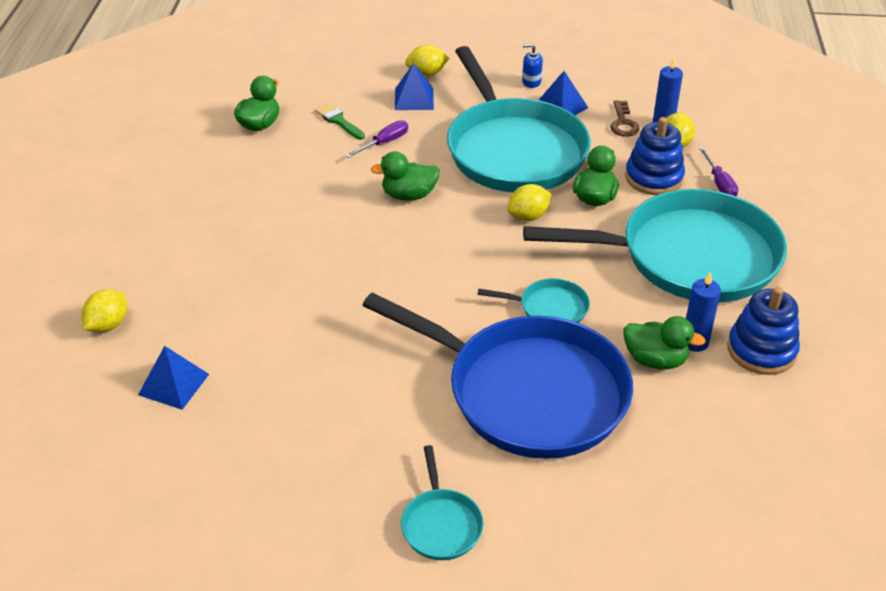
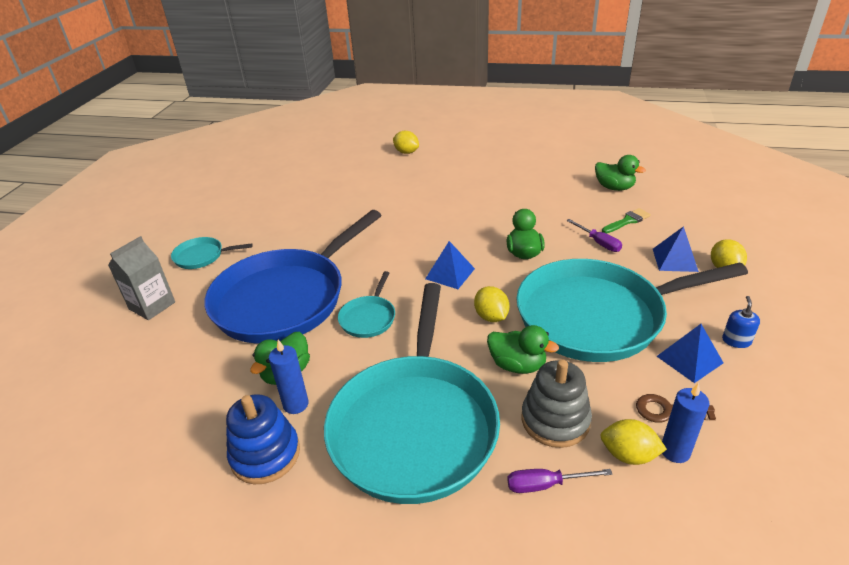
camera: 100 degrees right, 5 degrees down
blue pyramid [138,346,209,410] -> blue pyramid moved to [425,241,475,289]
blue stacking toy [625,117,685,195] -> grey stacking toy [522,359,592,448]
none -> grey carton [108,236,175,320]

